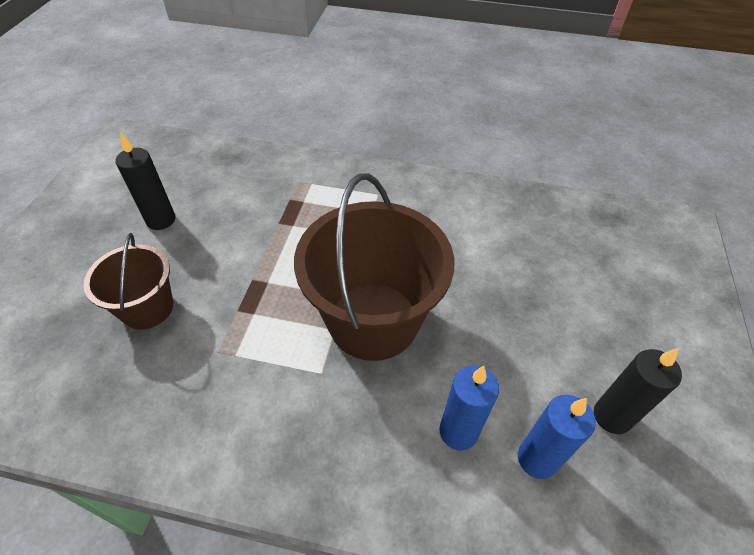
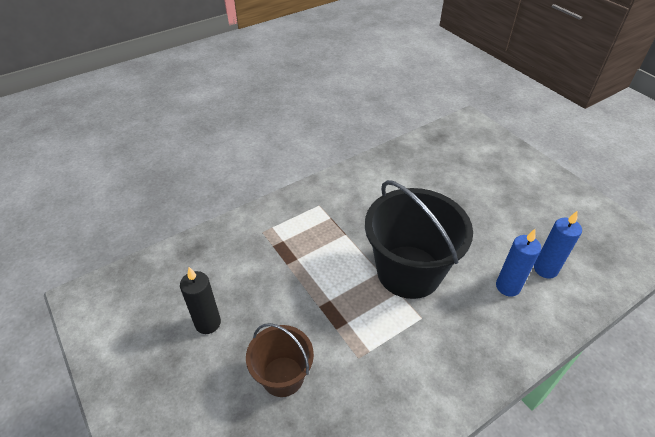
camera: 45 degrees left, 5 degrees down
brown bucket [294,173,454,361] -> black bucket [365,180,473,299]
black candle [594,348,682,434] -> none

